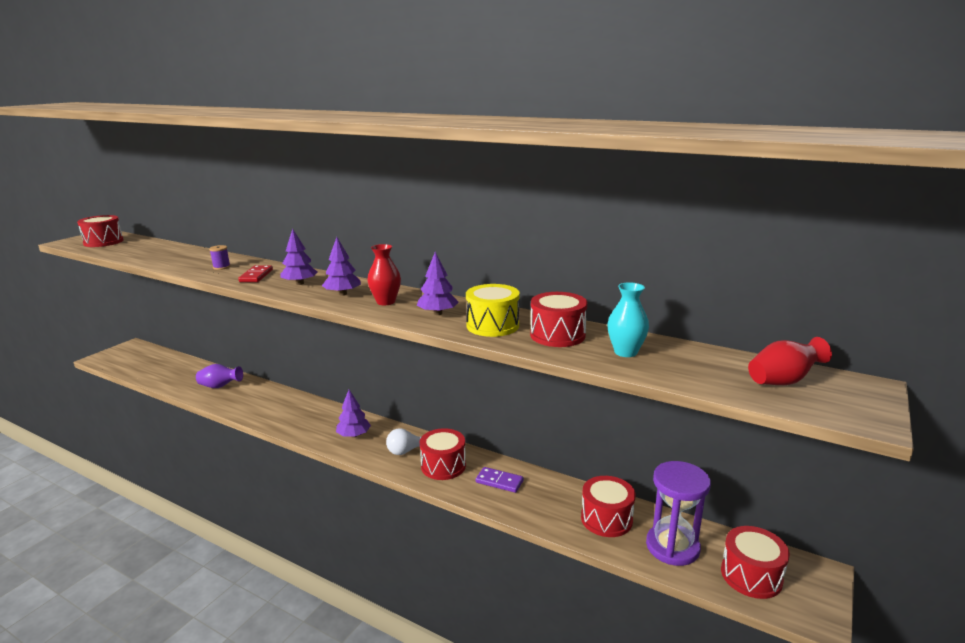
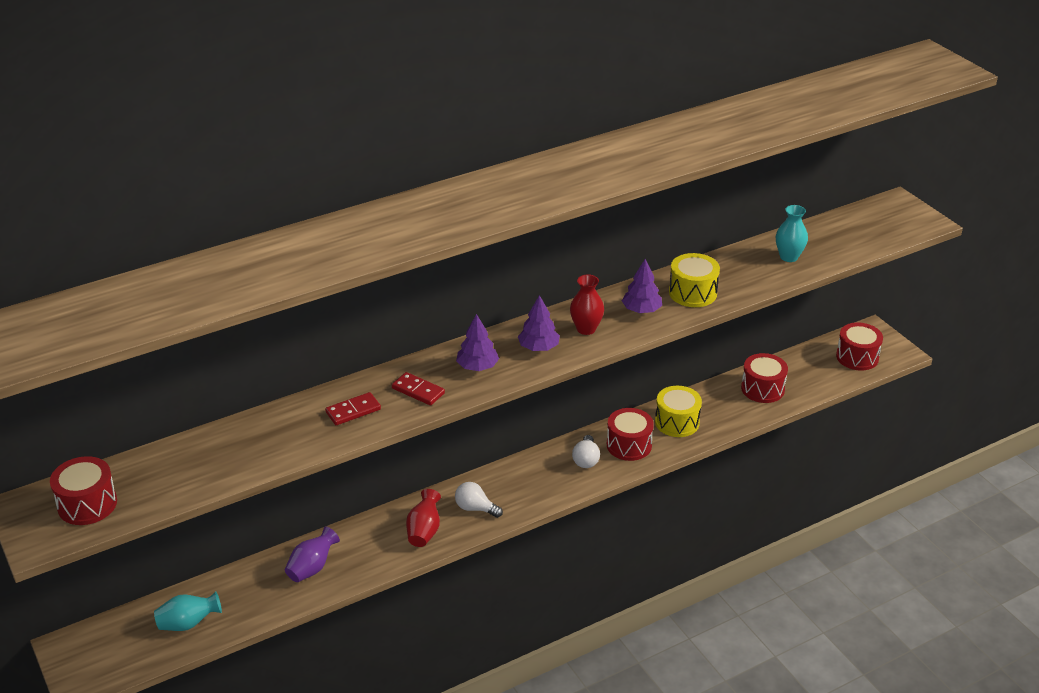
camera: 60 degrees left, 15 degrees up
purple spool [209,245,230,270] -> red domino [325,392,381,425]
purple tree [336,390,371,438] -> none
purple domino [476,467,524,493] -> yellow drum [655,386,702,437]
red drum [530,292,587,347] -> none
purple hourglass [646,461,711,566] -> none
red vase [748,337,832,385] -> red vase moved to [406,489,441,547]
none -> turquoise vase [154,592,222,631]
none -> white light bulb [455,482,503,518]

